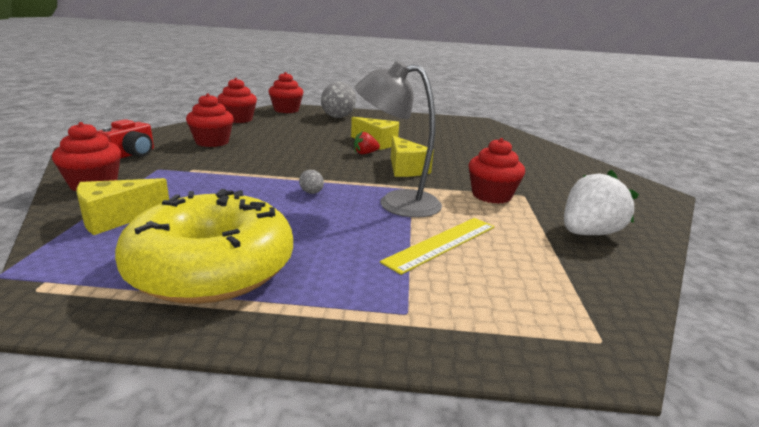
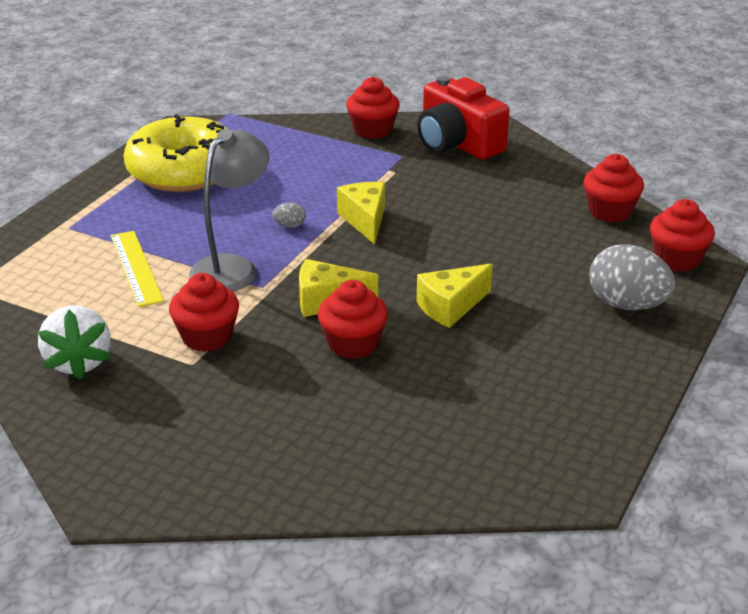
camera: 115 degrees right, 10 degrees up
yellow cheese [76,178,169,235] -> yellow cheese moved to [337,182,385,244]
red camera [97,119,154,159] -> red camera [418,75,509,160], size x1.71
red cupcake [186,93,234,147] -> red cupcake moved to [318,280,388,359]
red strawberry [354,132,380,154] -> none

